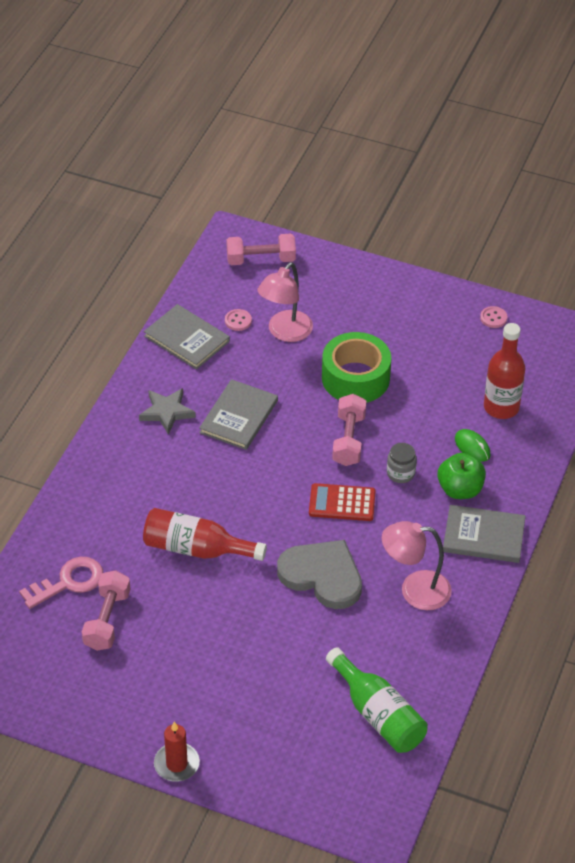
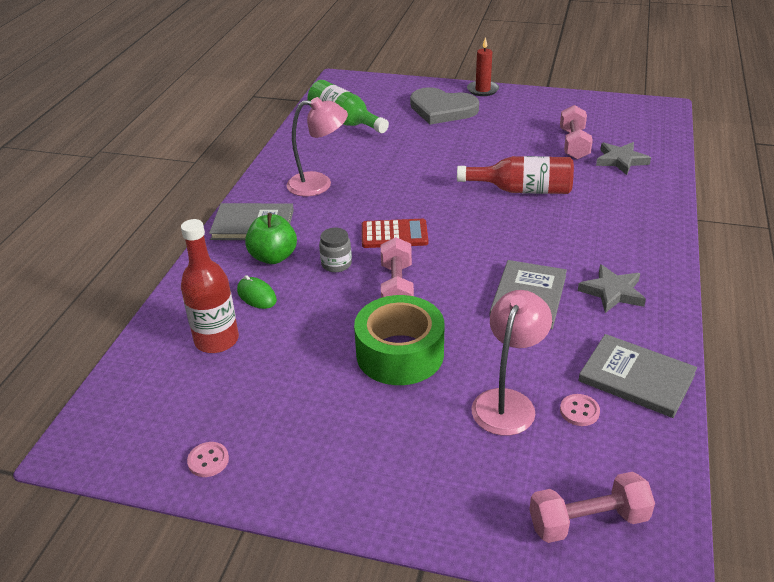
camera: 175 degrees right, 10 degrees down
pink key [19,557,103,609] -> grey star [596,142,651,175]
grey heart [277,540,362,609] -> grey heart moved to [410,87,479,125]

